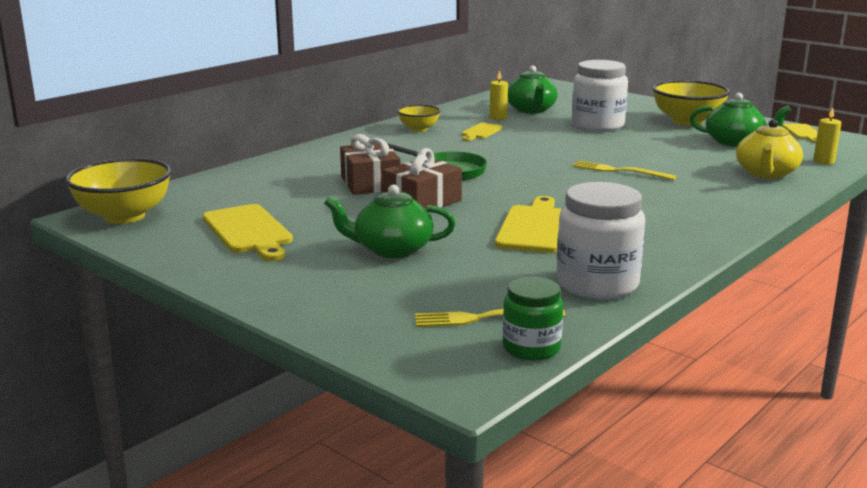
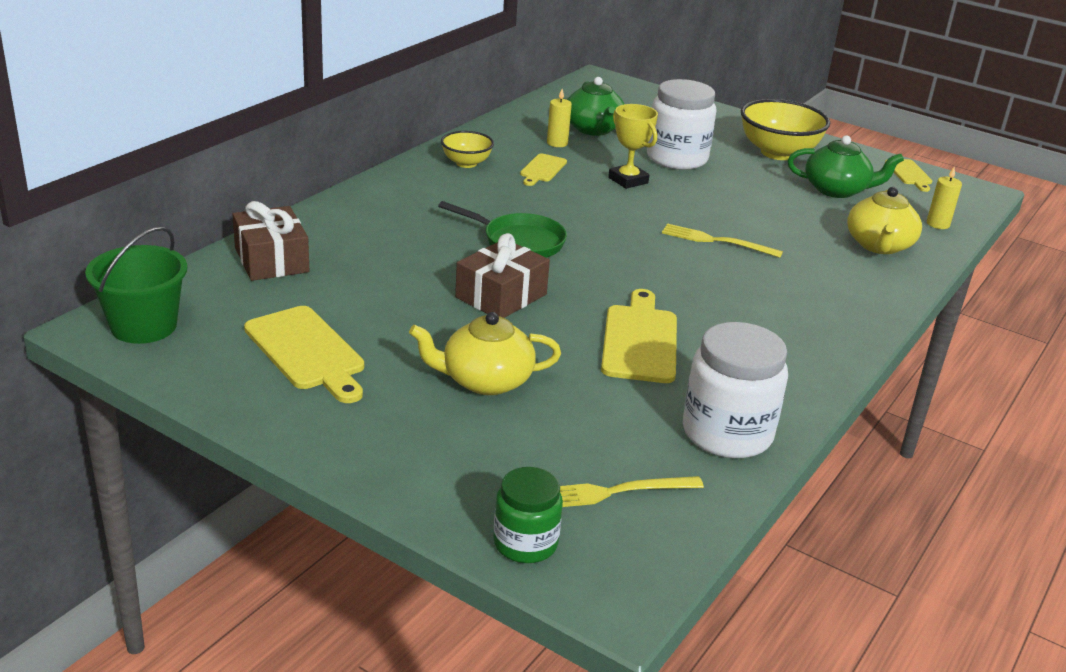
camera: 10 degrees left, 10 degrees up
yellow bowl [65,158,171,224] -> green bucket [85,226,187,344]
green teapot [324,185,456,258] -> yellow teapot [409,312,561,395]
brown gift [340,134,401,195] -> brown gift moved to [232,201,309,281]
green jar [502,277,563,361] -> green jar moved to [493,467,563,563]
none -> yellow trophy [608,104,658,189]

